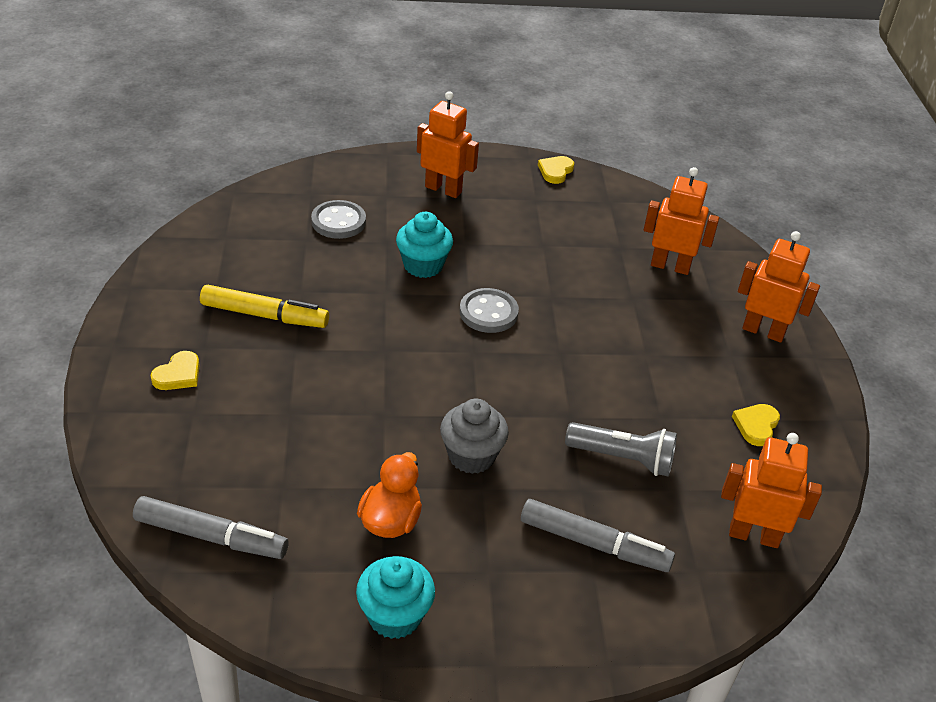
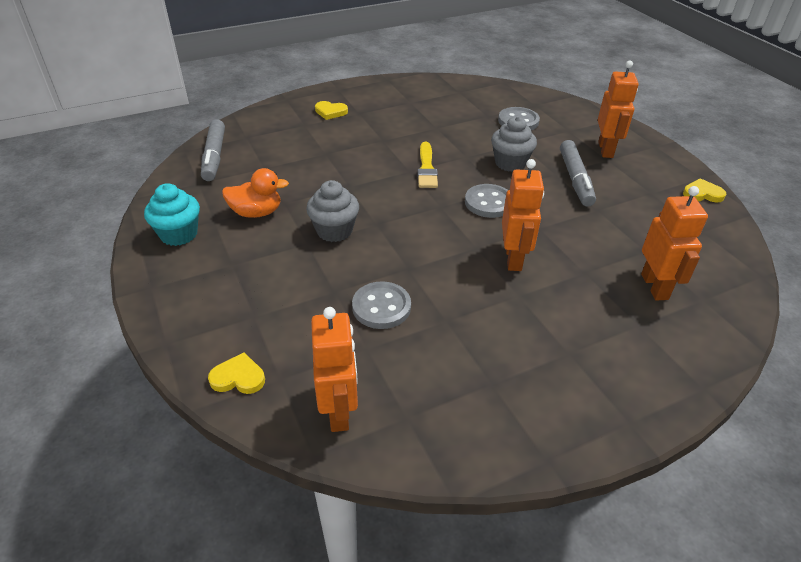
camera: 70 degrees right, 0 degrees up
yellow marker [200,285,329,328] -> none
turquoise cupcake [396,212,453,278] -> grey cupcake [491,116,537,172]
grey marker [521,499,675,572] -> grey marker moved to [560,140,596,207]
grey flashlight [565,422,677,477] -> grey button [352,282,411,329]
yellow heart [732,404,780,446] -> yellow heart moved to [208,352,265,394]
orange robot [738,231,820,343] -> orange robot moved to [502,159,544,271]
none -> yellow brush [417,142,438,188]

